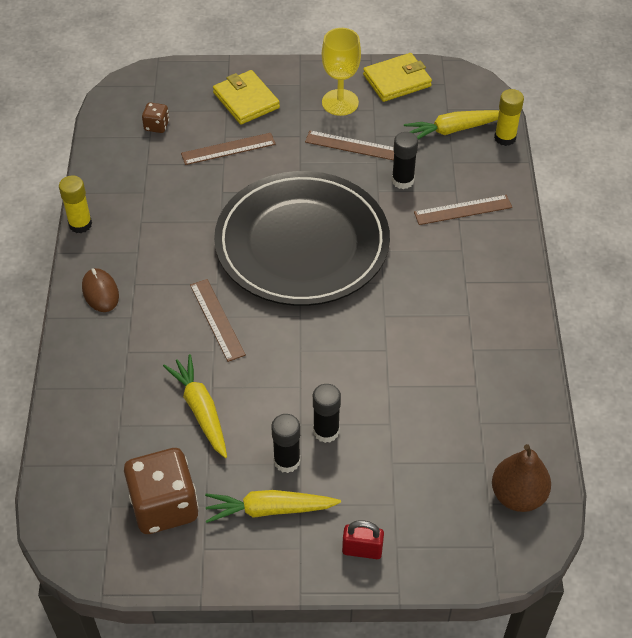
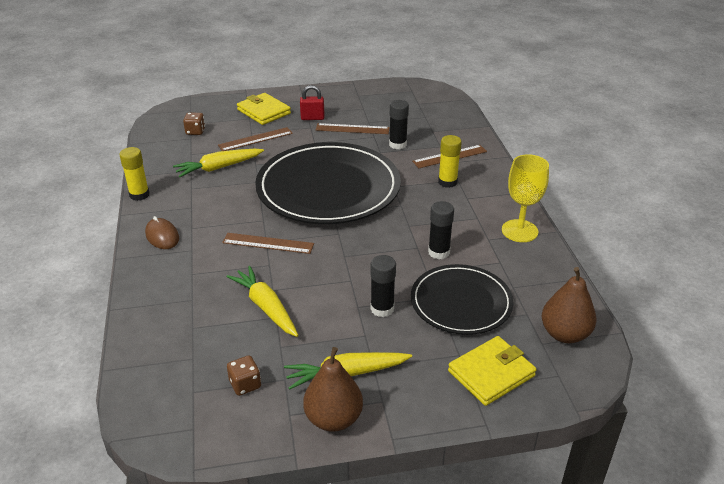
camera: 10 degrees left, 15 degrees down
brown dice [124,448,198,534] -> brown dice [227,355,261,396], size x0.46
brown ruler [190,279,246,362] -> brown ruler turned 45 degrees counterclockwise [222,233,314,254]
black glue stick [271,414,301,473] -> black glue stick moved to [428,201,454,259]
yellow goblet [322,28,361,116] -> yellow goblet moved to [502,154,549,242]
red padlock [342,520,384,559] -> red padlock moved to [300,85,325,120]
yellow wallet [363,53,432,102] -> yellow wallet moved to [448,336,537,406]
yellow carrot [404,110,499,139] -> yellow carrot moved to [173,149,264,178]
yellow glue stick [494,89,524,146] -> yellow glue stick moved to [438,135,462,188]
none -> brown pear [303,347,363,432]
none -> black plate [411,264,514,335]

